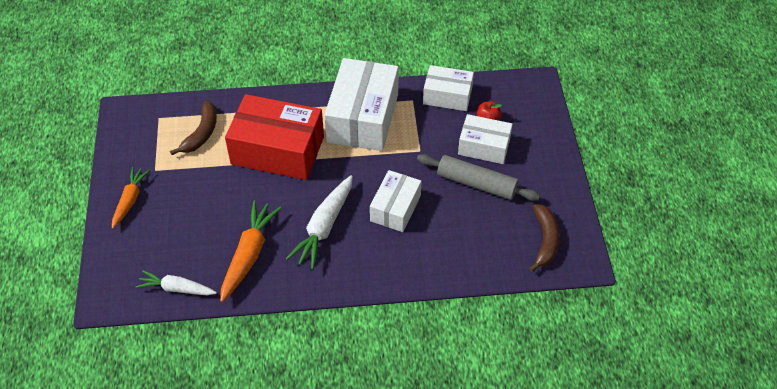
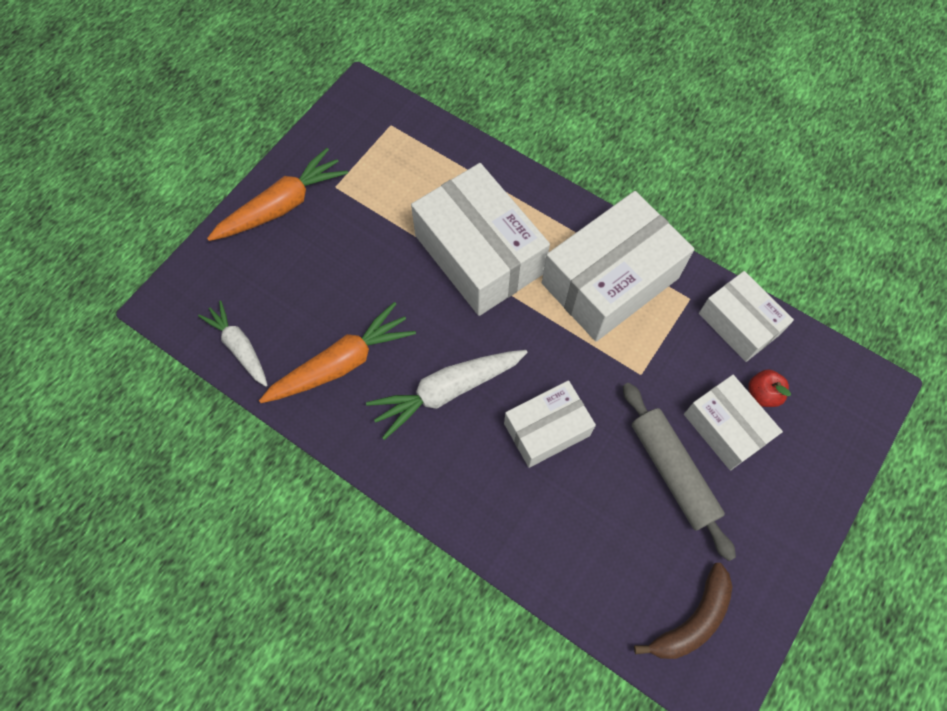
camera: 40 degrees right, 15 degrees up
orange carrot [112,167,150,229] -> orange carrot [207,148,348,241], size x1.53
brown banana [170,101,217,155] -> none
red box [225,94,324,180] -> white box [411,163,550,316]

